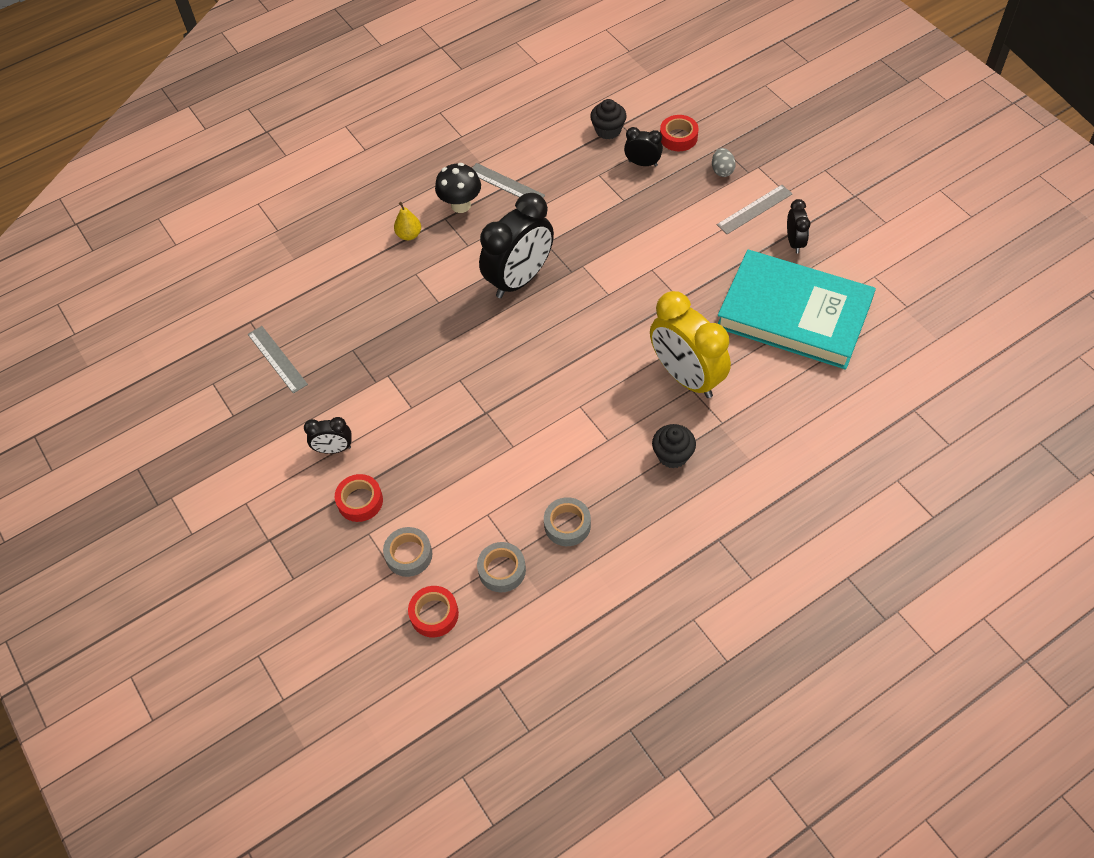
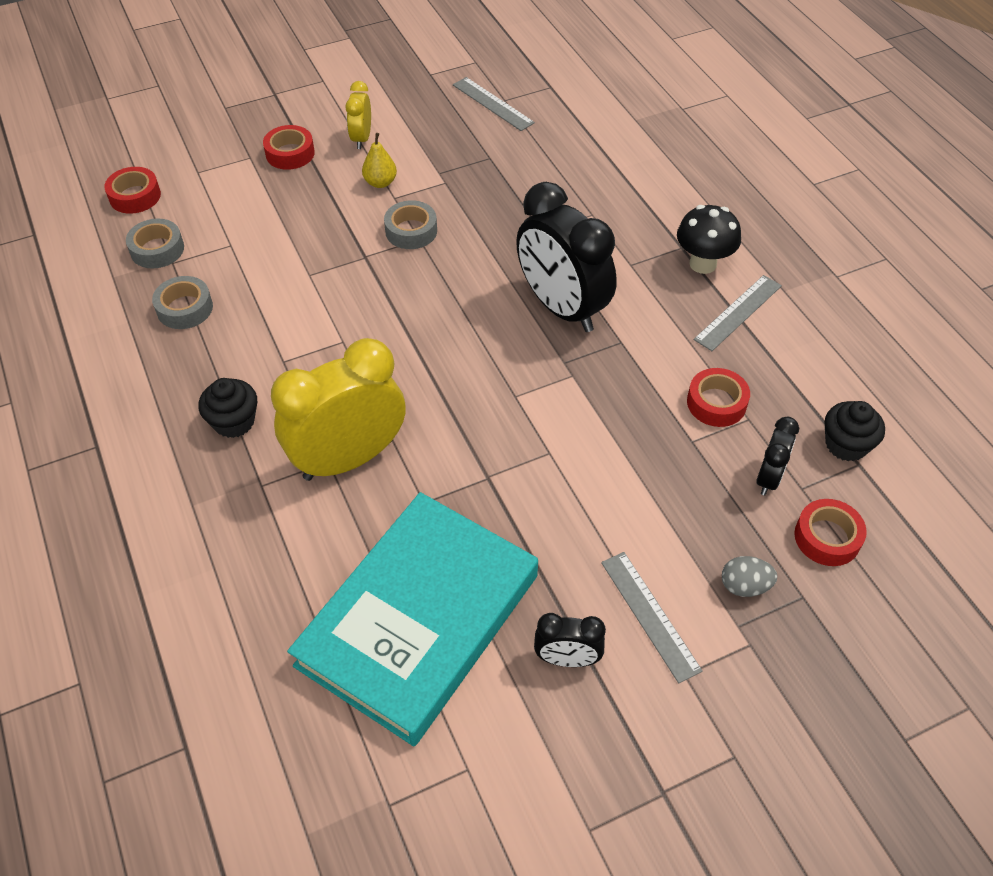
camera: 95 degrees right, 5 degrees down
grey ruler [248,326,308,394] -> grey ruler turned 75 degrees clockwise [453,77,535,131]
black clock [304,417,352,454] -> yellow clock [345,81,371,149]
grey tape [383,527,432,577] -> grey tape moved to [384,200,437,249]
yellow pear [394,202,421,240] -> yellow pear moved to [362,133,397,188]
none -> red tape [687,368,750,427]

